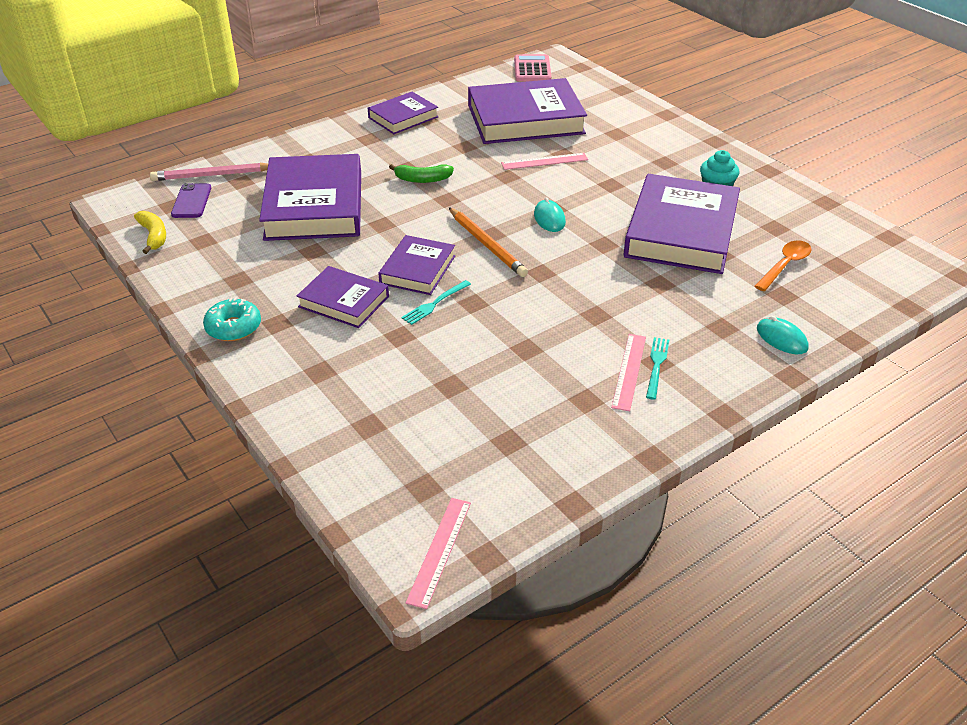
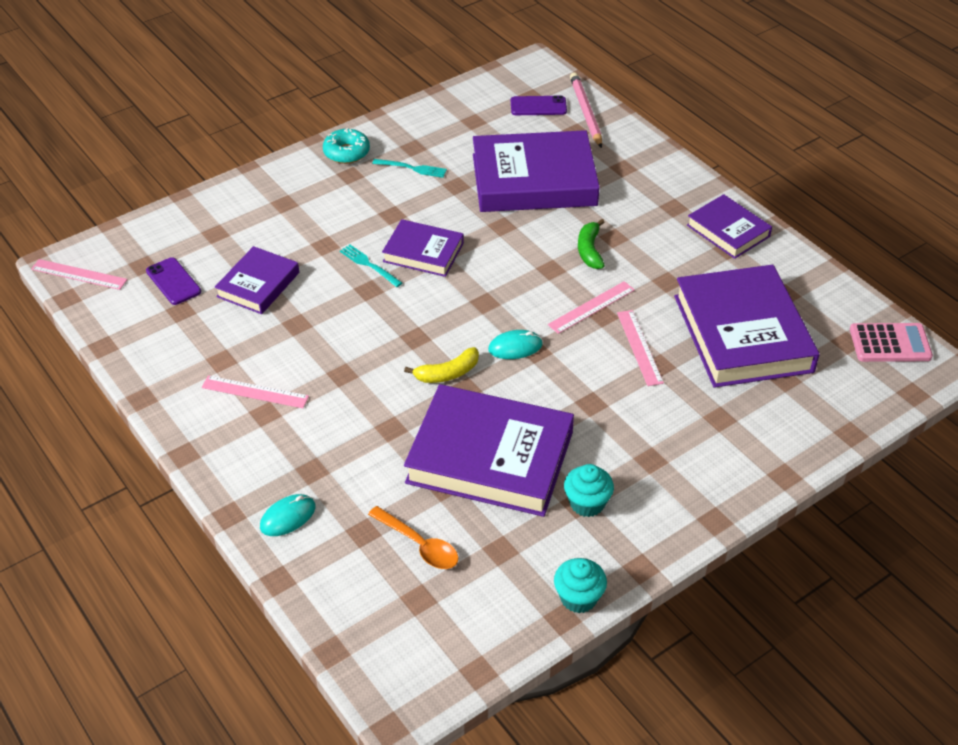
camera: 90 degrees right, 5 degrees up
yellow banana [134,211,166,254] -> yellow banana moved to [404,347,479,383]
purple book [296,266,389,328] -> purple book moved to [215,246,299,314]
orange pencil [449,207,528,277] -> none
turquoise fork [646,337,669,400] -> turquoise fork moved to [372,159,447,178]
none -> purple phone [146,257,201,305]
none -> pink ruler [548,281,635,334]
none -> turquoise cupcake [554,558,607,613]

